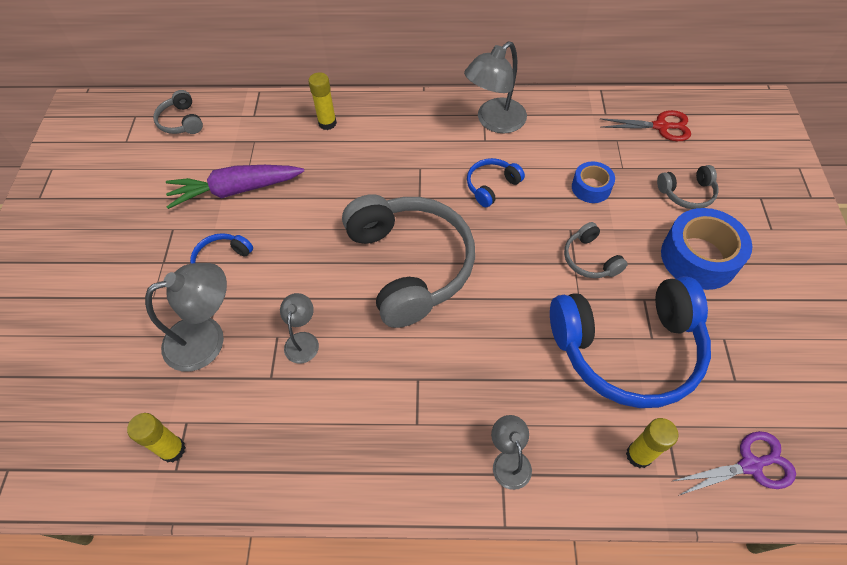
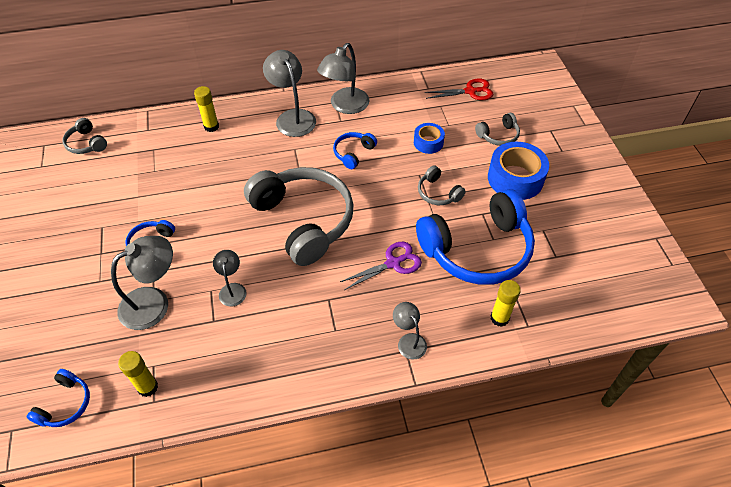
camera: 15 degrees left, 5 degrees down
purple carrot [166,165,304,209] -> none
purple scissors [673,431,796,496] -> purple scissors moved to [340,242,422,290]
none -> blue headphones [27,369,90,427]
none -> grey lamp [263,50,316,137]

